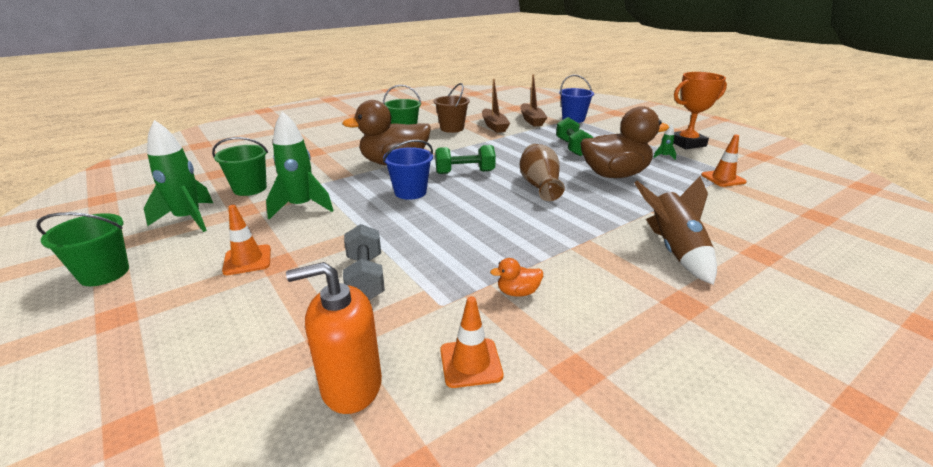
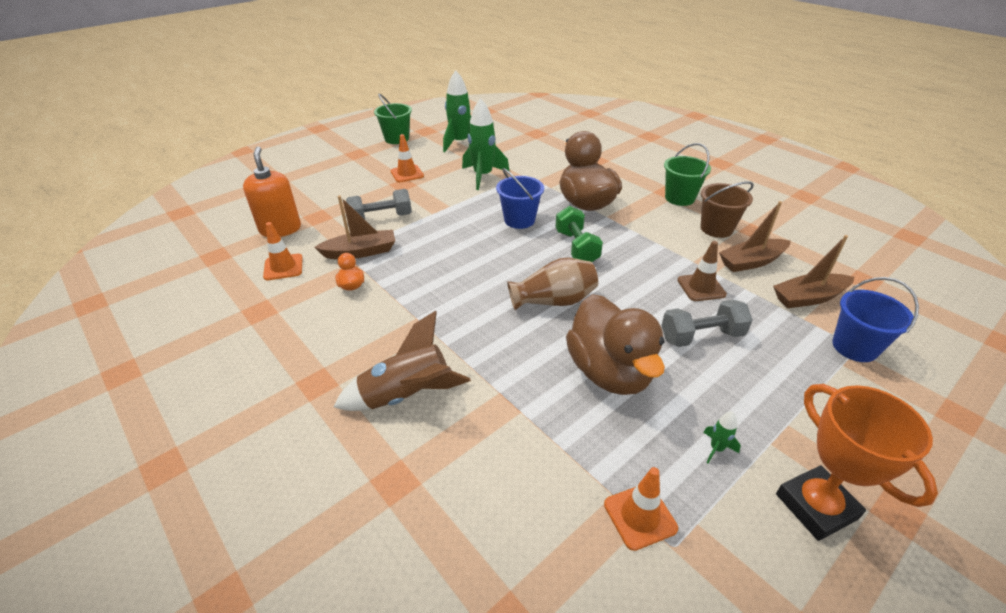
camera: 85 degrees right, 10 degrees up
green bucket [212,137,268,196] -> none
green dumbbell [556,117,593,156] -> grey dumbbell [661,300,753,347]
none -> brown boat [314,196,395,259]
none -> brown traffic cone [678,241,727,301]

